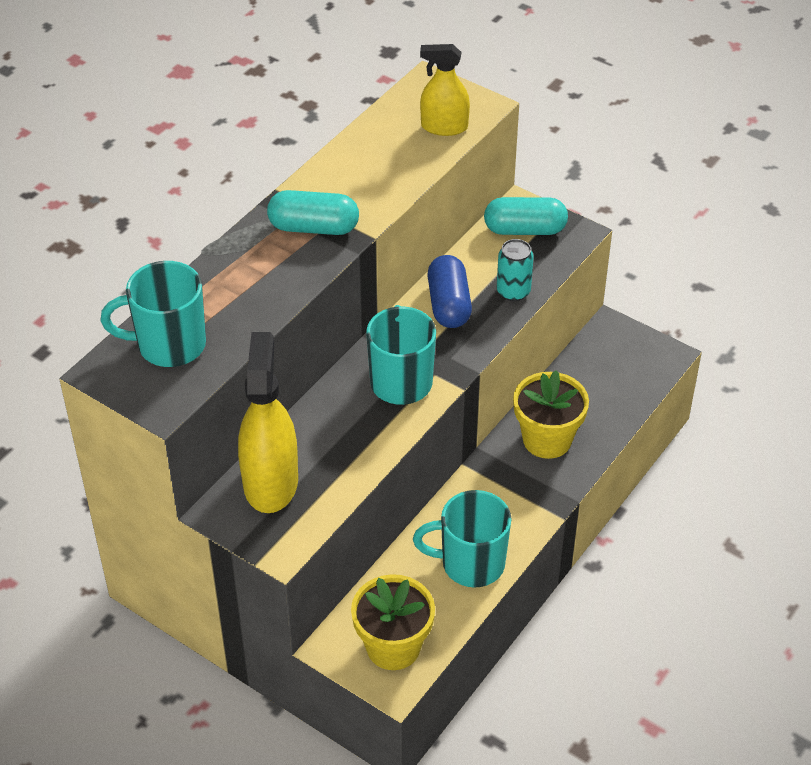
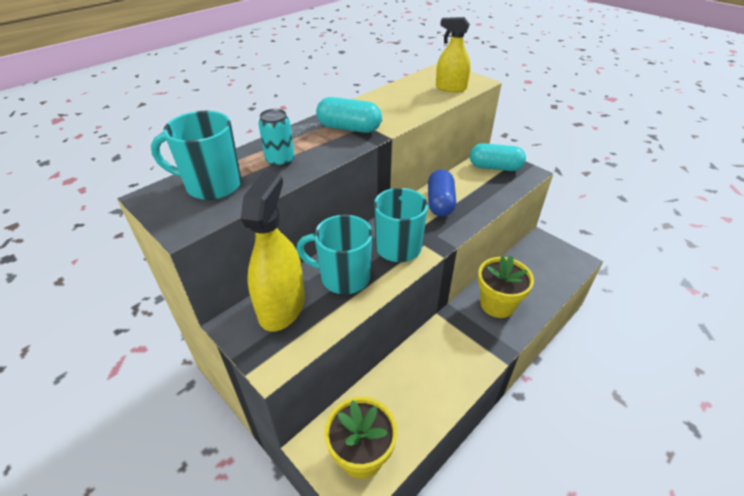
camera: 10 degrees right, 5 degrees down
turquoise mug [413,490,511,587] -> turquoise mug moved to [296,215,373,294]
turquoise can [497,239,534,301] -> turquoise can moved to [258,109,294,167]

